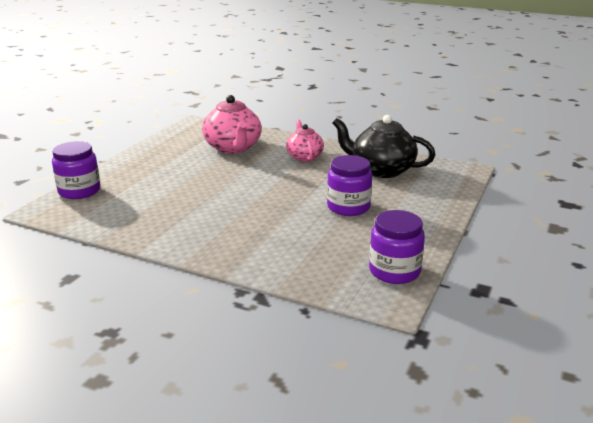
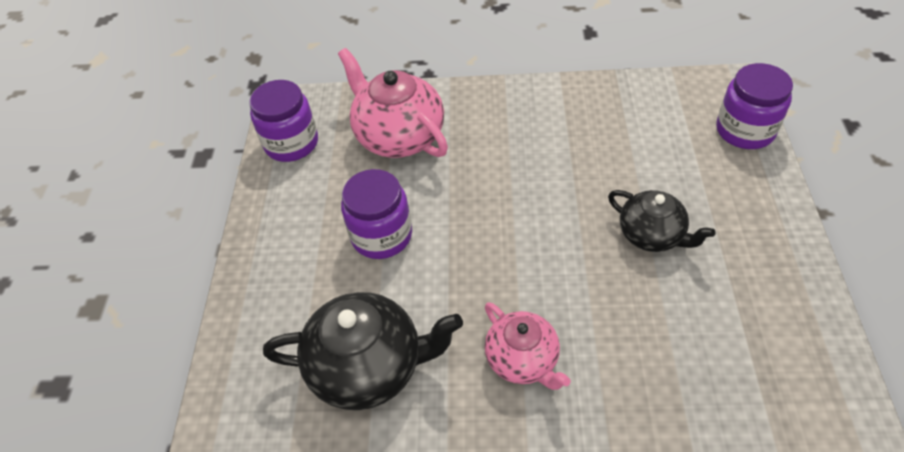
camera: 160 degrees right, 25 degrees up
pink teapot [202,95,262,154] -> pink teapot moved to [338,48,448,158]
none -> black teapot [608,190,716,252]

